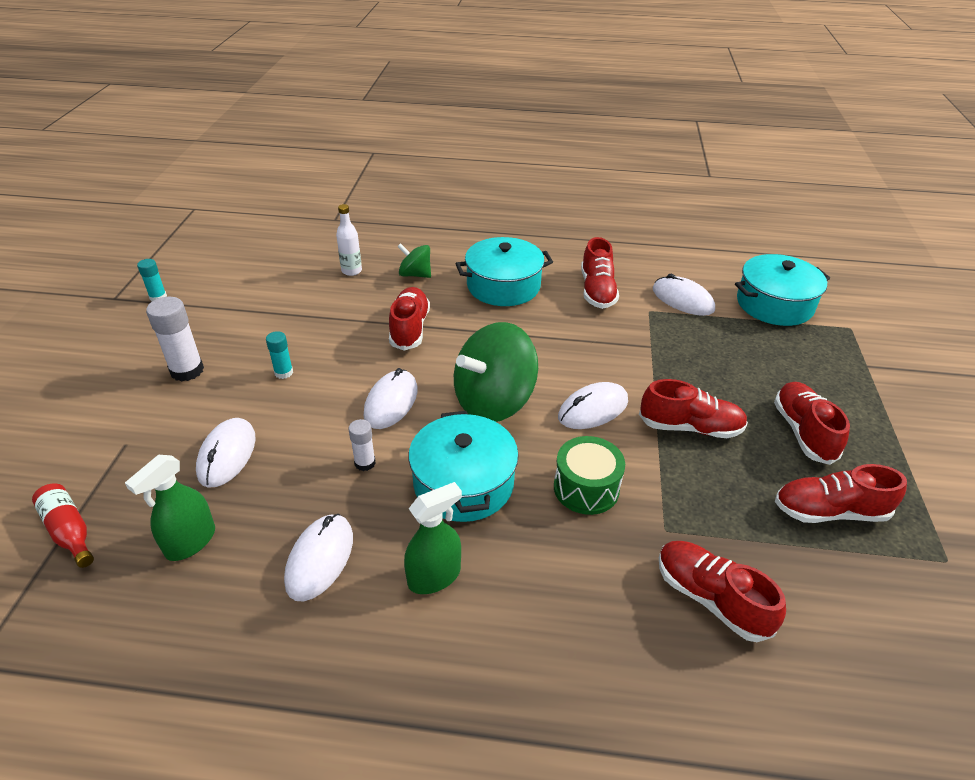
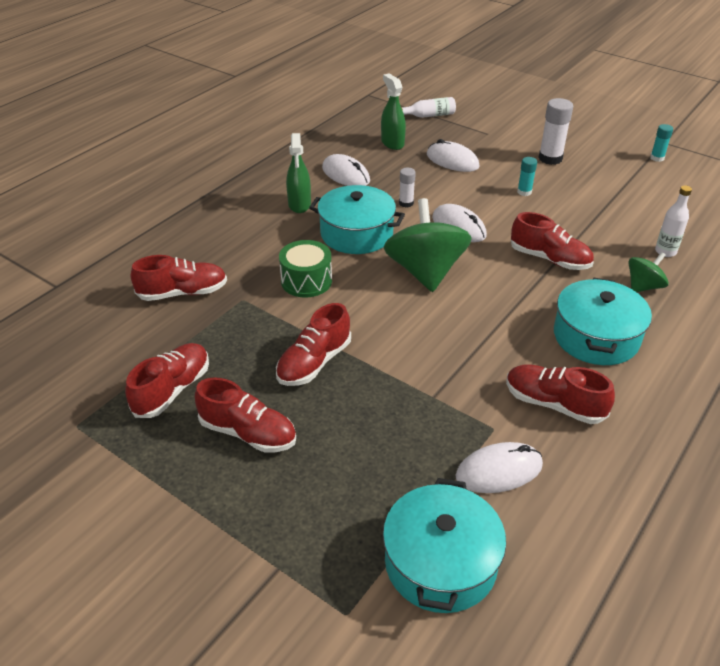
camera: 120 degrees right, 0 degrees up
red bottle [32,483,94,568] -> white bottle [401,97,456,118]
white mouse [558,382,628,429] -> none

